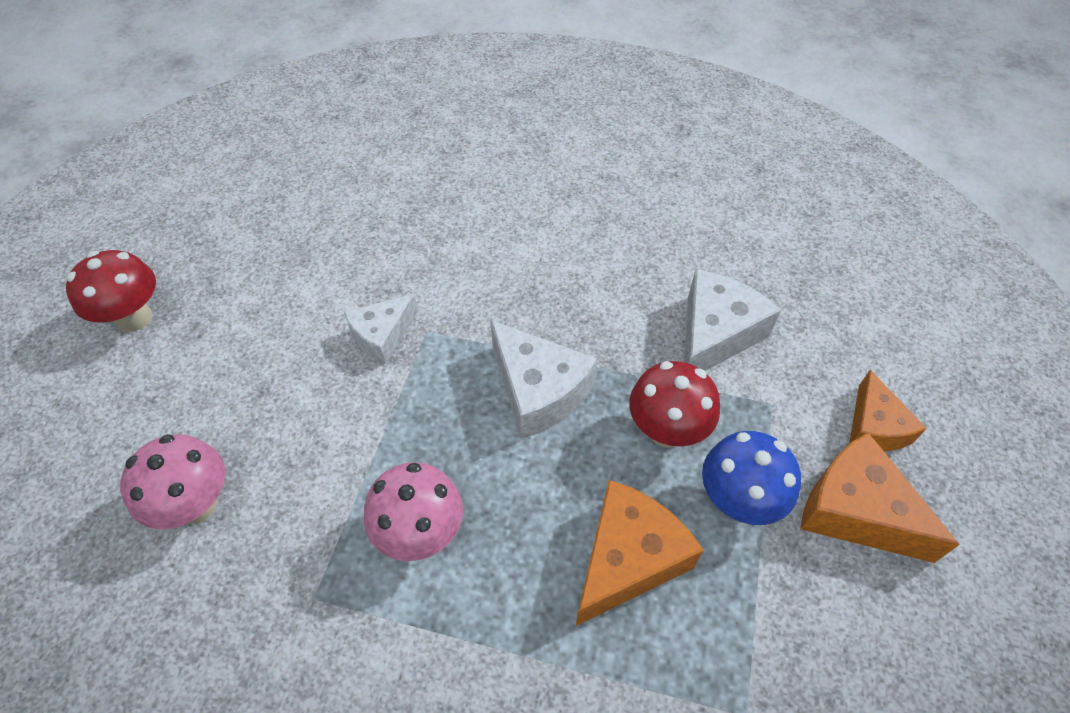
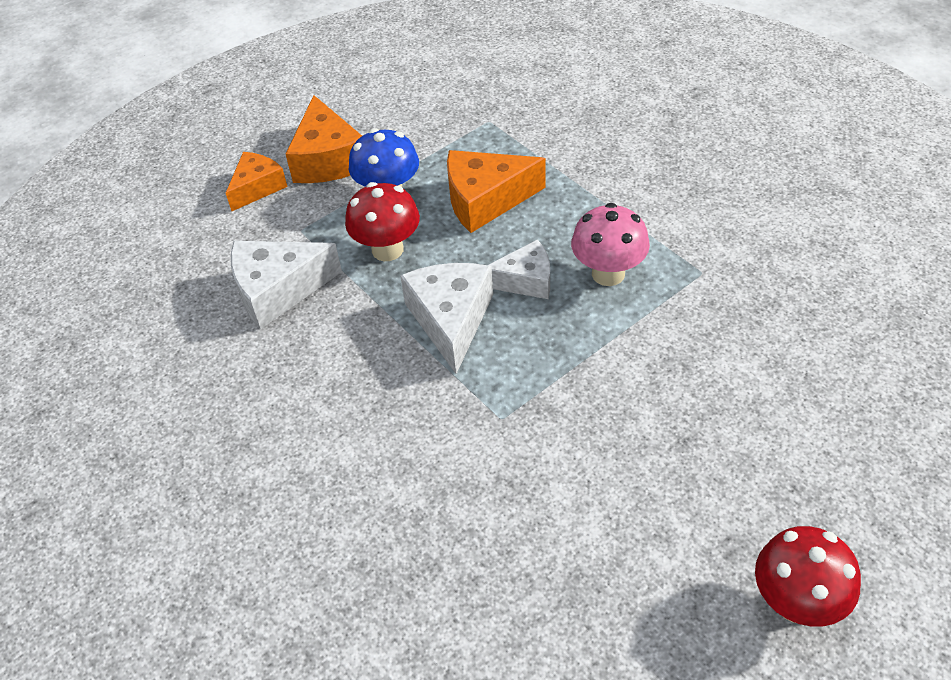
camera: 140 degrees left, 5 degrees down
pink mushroom [120,434,226,529] -> none
white cheese [344,294,418,364] -> white cheese moved to [488,239,550,299]

